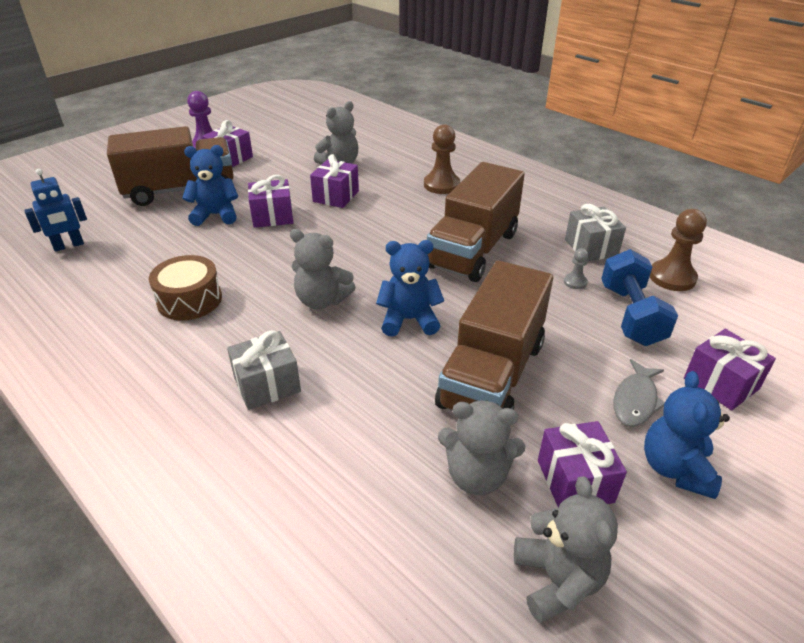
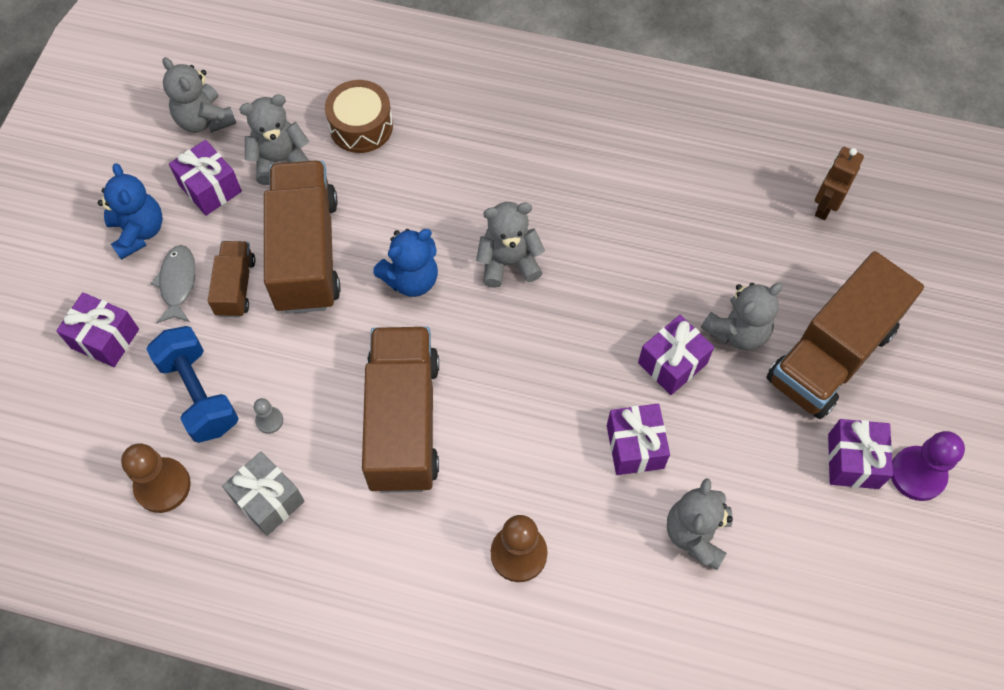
camera: 150 degrees right, 25 degrees up
blue robot [24,169,87,252] -> brown robot [815,147,864,220]
brown drum [149,255,222,321] -> brown drum moved to [325,80,393,153]
blue teddy bear [182,145,238,226] -> grey teddy bear [701,283,783,350]
grey gift [227,330,301,410] -> none
none -> brown truck [208,241,256,317]

